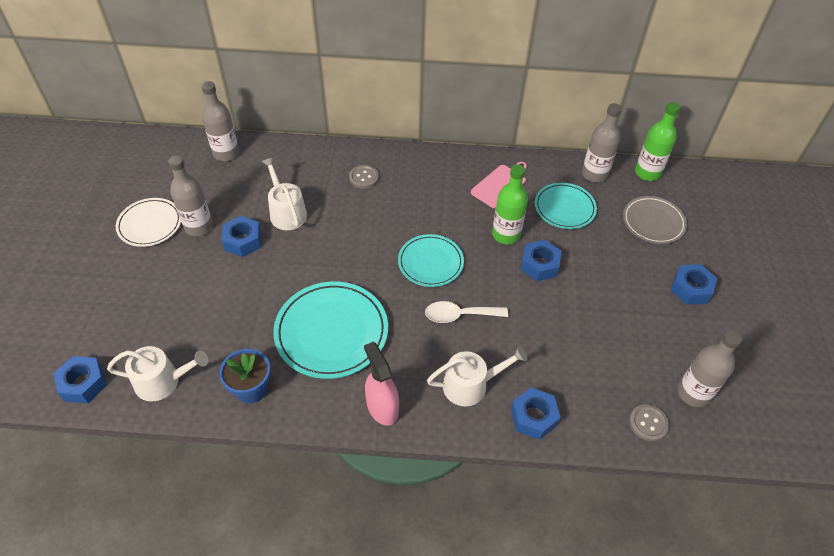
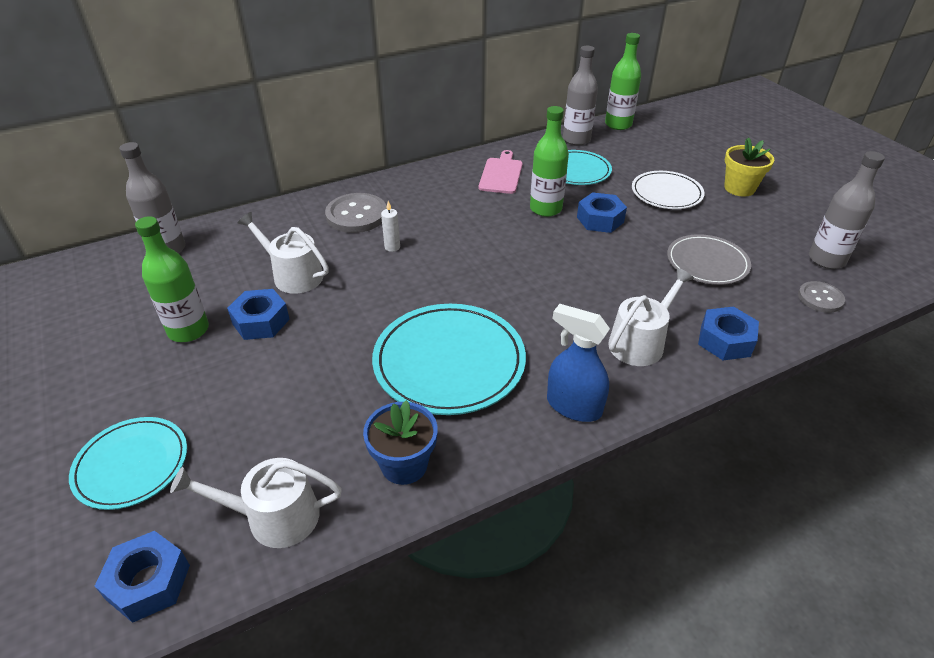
camera: 30 degrees left, 10 degrees down
white watering can [107,346,209,401] -> white watering can turned 150 degrees counterclockwise [170,458,342,548]
white plate [116,198,181,247] -> white plate moved to [632,171,705,209]
grey bottle [168,155,213,236] -> green bottle [135,216,209,342]
grey button [349,165,379,189] -> grey button [325,193,387,233], size x1.66
pink spray bottle [364,342,399,426] -> blue spray bottle [547,304,610,422]
turquoise plate [398,234,464,287] -> turquoise plate moved to [69,417,187,510]
white spoon [425,301,508,323] -> none
grey plate [623,196,687,244] -> grey plate moved to [667,234,751,285]
blue nut [671,264,717,305] -> yellow flower pot [724,137,774,196]
none -> white candle [381,201,400,252]

